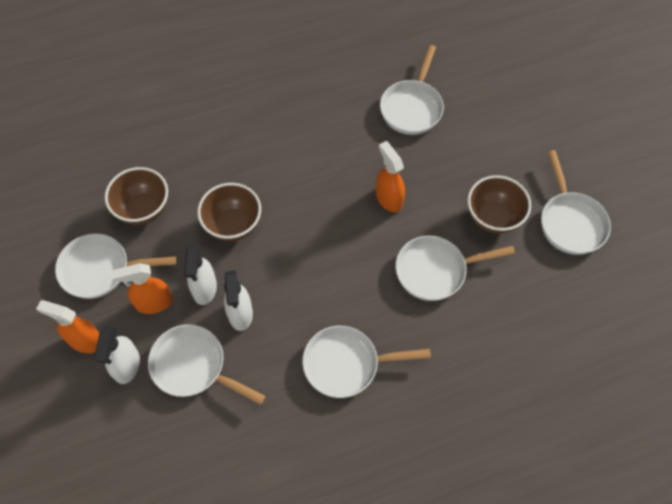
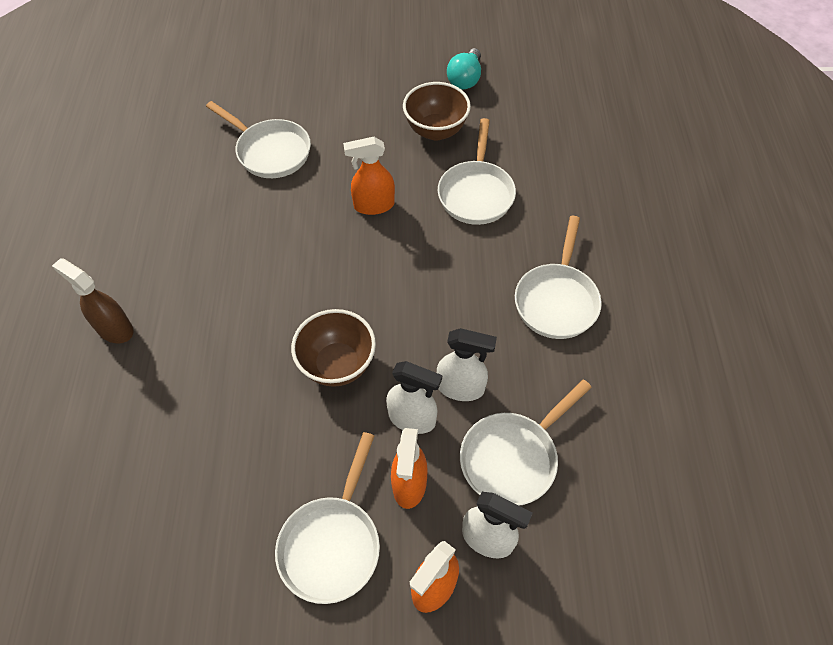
camera: 70 degrees left, 5 degrees down
brown bowl [105,167,168,225] -> none
white pan [541,150,611,255] -> turquoise light bulb [447,48,481,89]
none -> brown spray bottle [52,258,134,343]

